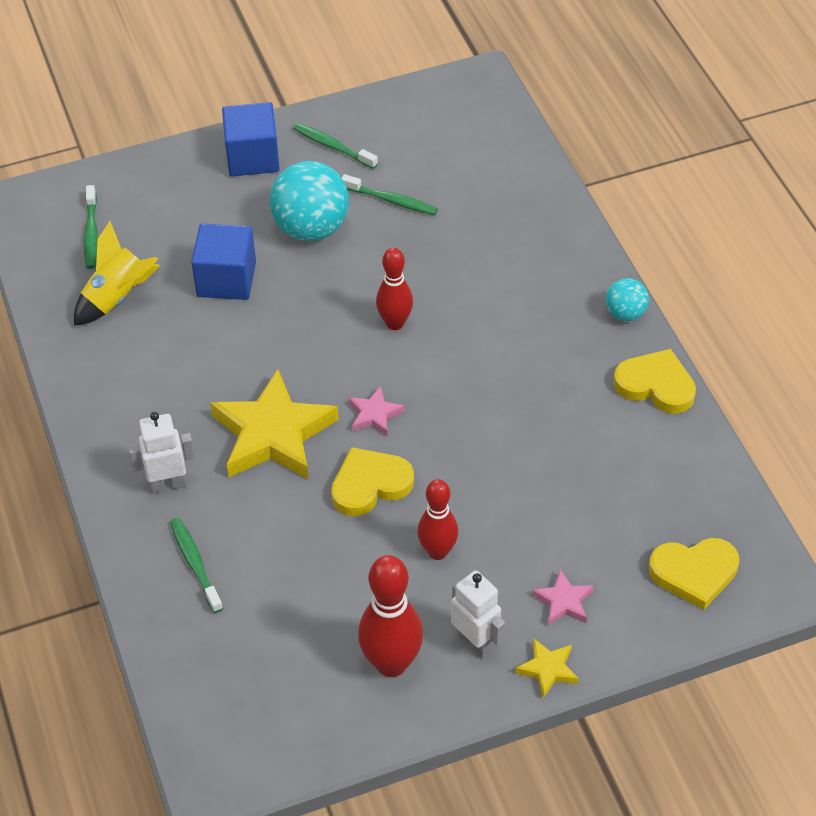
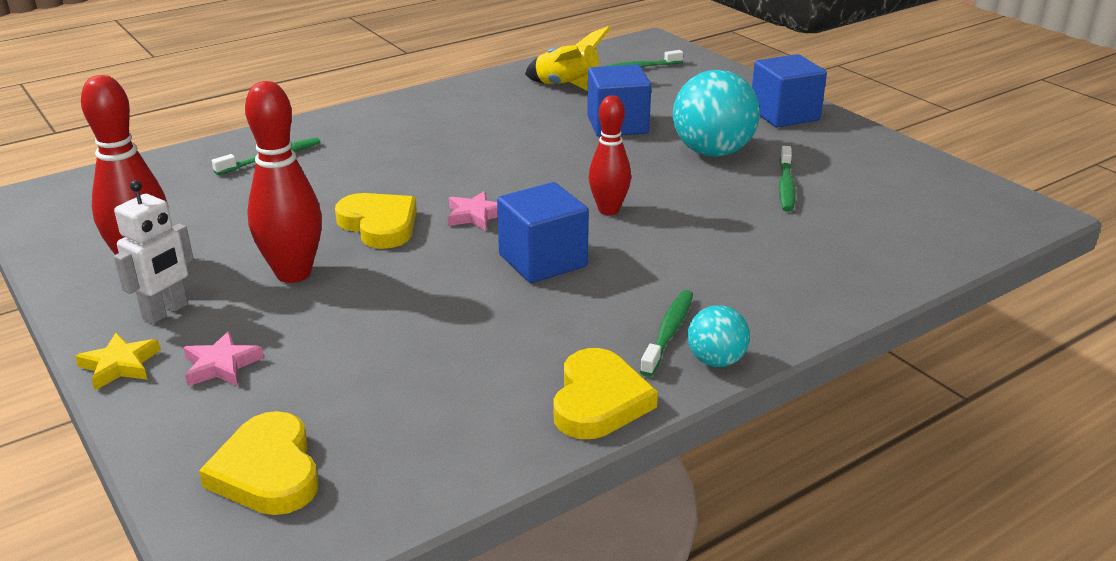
camera: 75 degrees right, 20 degrees down
white robot [128,412,195,494] -> none
yellow star [210,369,339,480] -> none
green toothbrush [293,123,378,169] -> green toothbrush moved to [640,290,693,377]
red bowling pin [417,479,458,560] -> red bowling pin [245,81,322,283], size x1.51
none -> blue cube [497,182,589,283]

